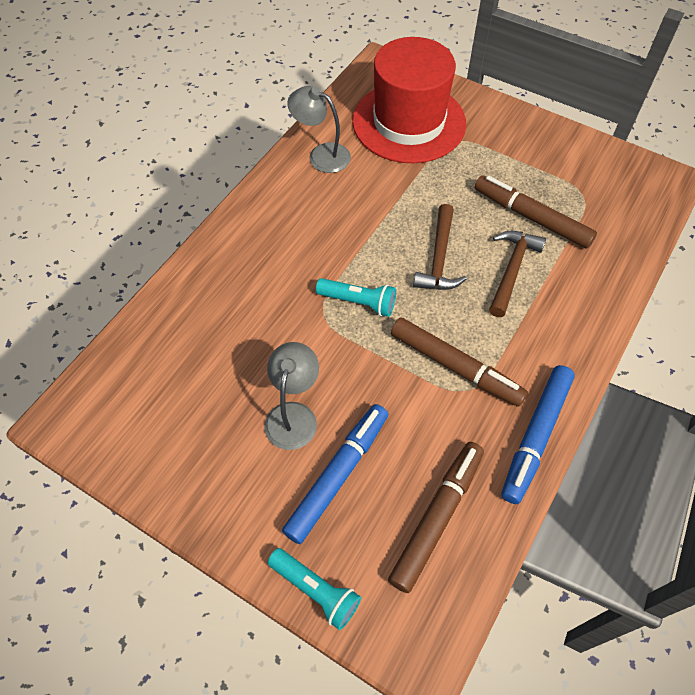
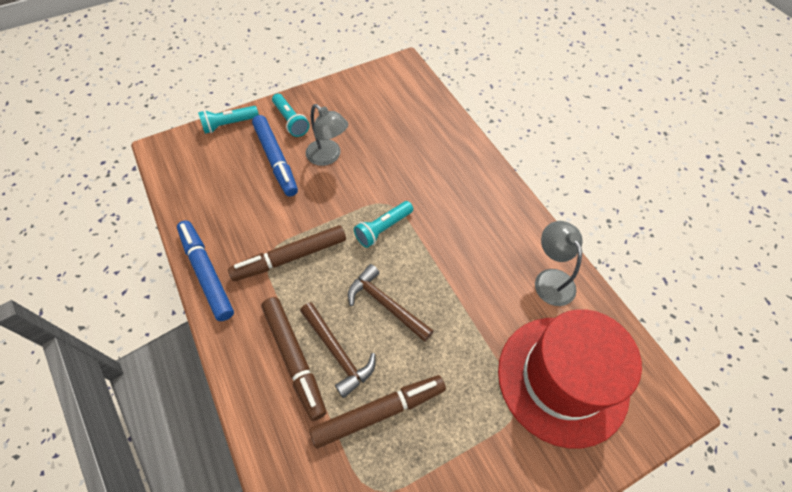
camera: 120 degrees right, 0 degrees up
grey lamp [287,86,351,173] -> grey lamp turned 75 degrees counterclockwise [535,221,583,306]
brown marker [388,442,484,593] -> brown marker moved to [261,297,326,421]
none -> turquoise flashlight [272,94,309,137]

